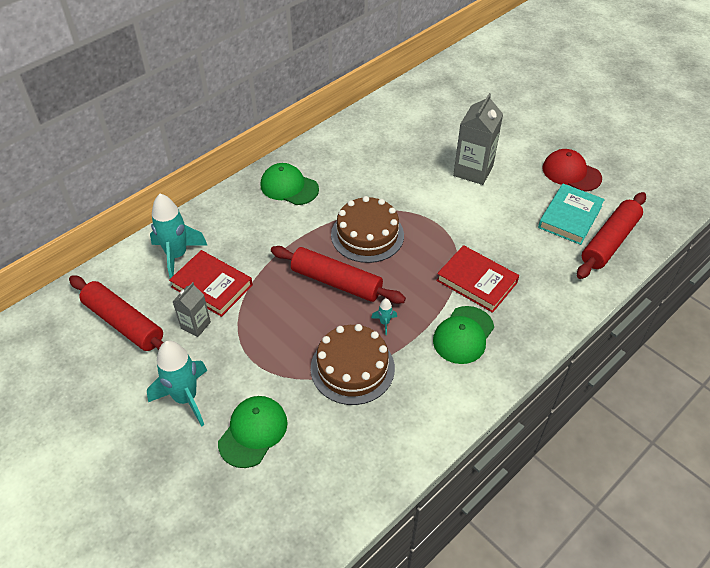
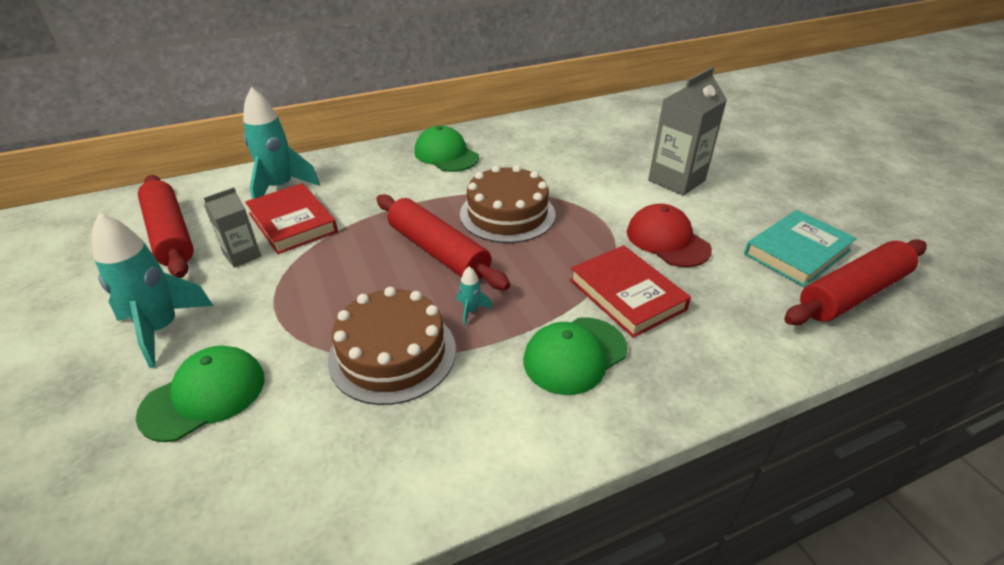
camera: 20 degrees right, 10 degrees down
red cap [542,149,602,191] -> red cap moved to [627,204,712,267]

